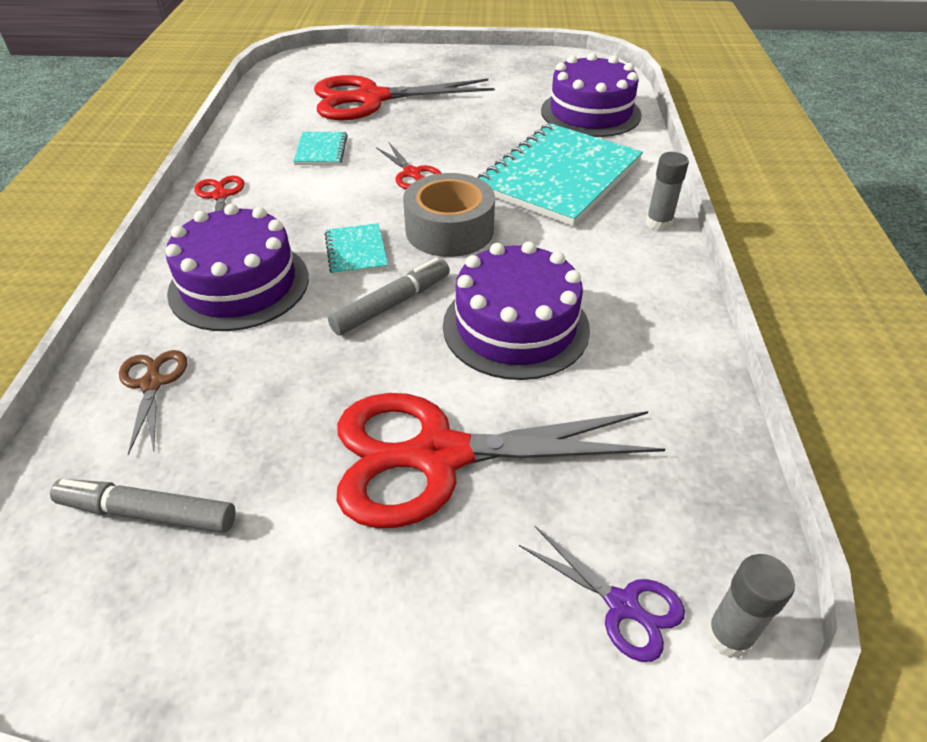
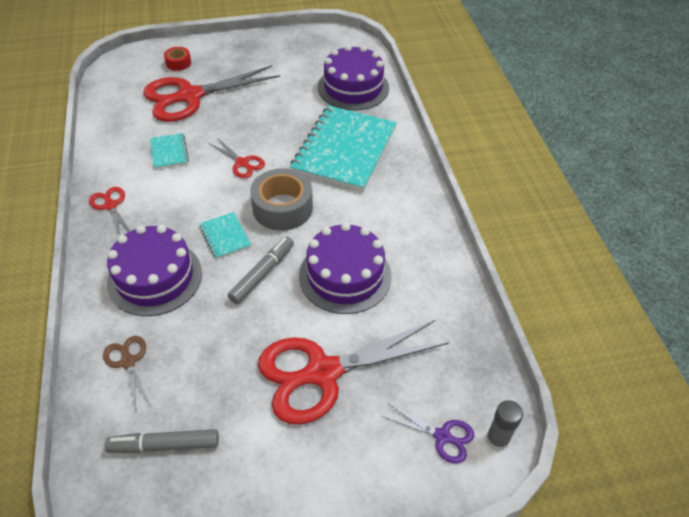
camera: 15 degrees left, 5 degrees up
grey glue stick [646,152,689,231] -> none
none -> red tape [164,47,191,71]

